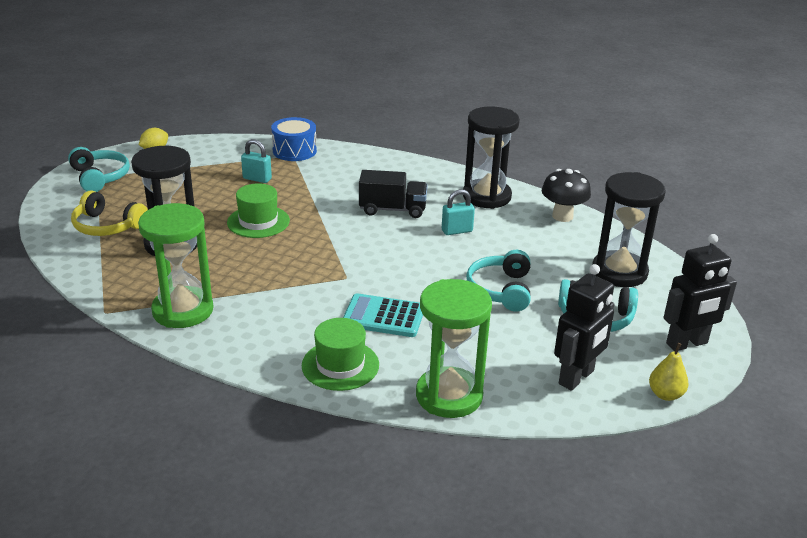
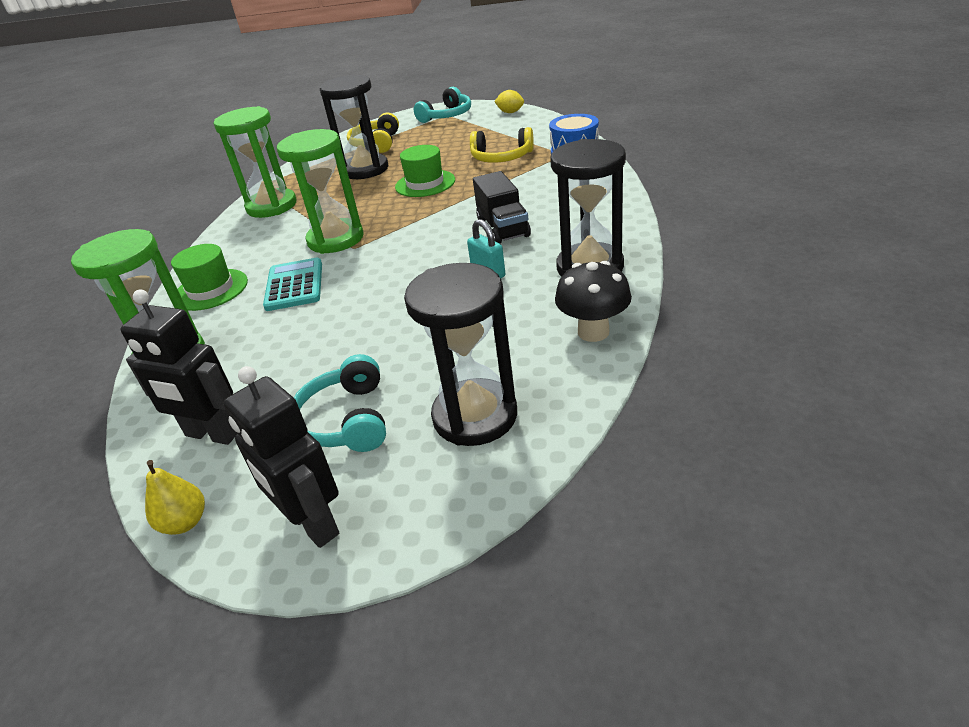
camera: 75 degrees right, 5 degrees up
turquoise padlock [241,139,272,183] -> yellow headphones [470,127,534,163]
turquoise headphones [466,250,531,312] -> none
none -> green hourglass [277,129,364,254]

